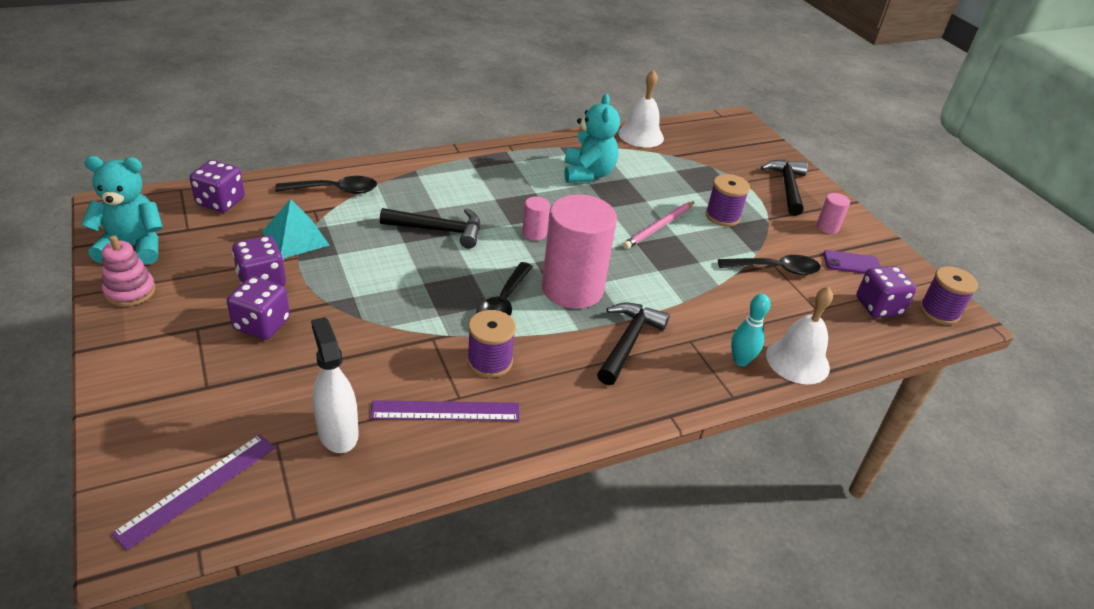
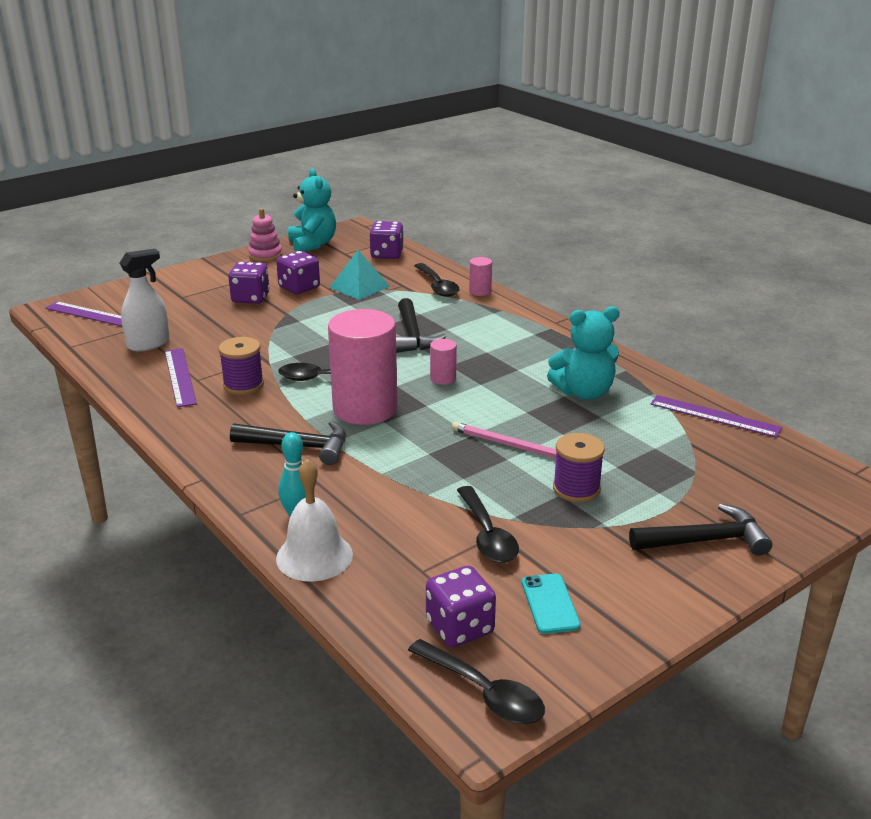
camera: 80 degrees right, 10 degrees down
white bell [618,70,664,148] -> purple ruler [651,395,782,438]
pink cylinder [816,193,850,234] -> pink cylinder moved to [469,257,492,296]
purple phone [823,250,881,274] -> turquoise phone [522,573,581,634]
purple spool [919,266,978,325] -> black spoon [408,639,545,724]

